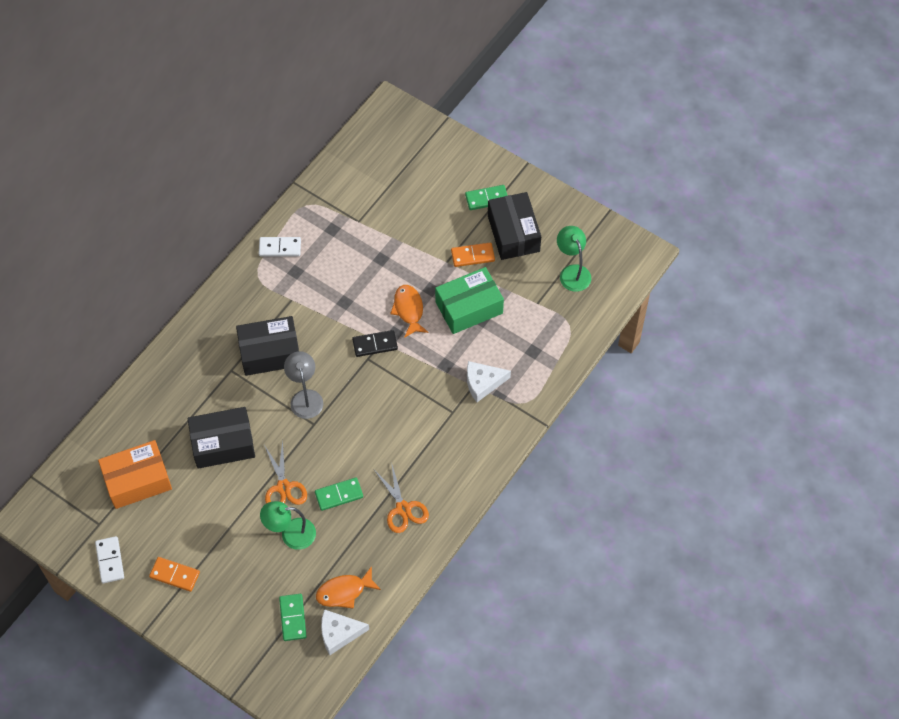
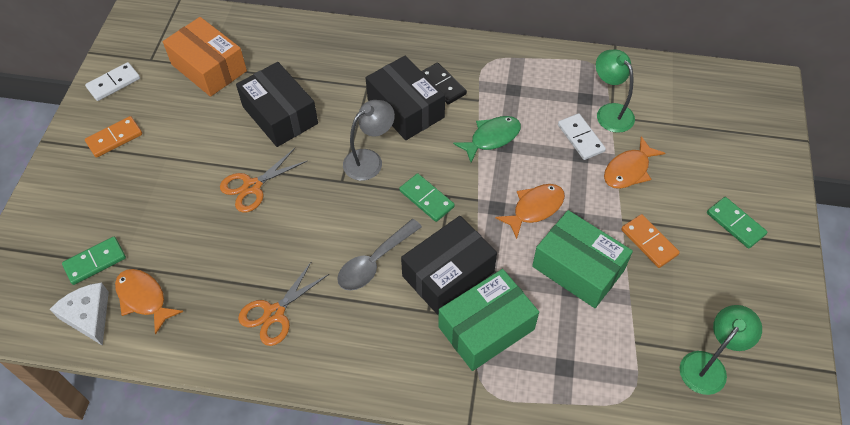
camera: 65 degrees right, 5 degrees down
orange domino [149,557,200,592] -> orange domino turned 60 degrees clockwise [85,116,142,158]
white domino [259,237,301,256] -> white domino moved to [558,113,606,160]
green lamp [260,501,316,550] -> green lamp moved to [596,50,635,133]
green domino [315,477,363,511] -> green domino moved to [399,173,455,222]
black domino [352,330,398,357] -> black domino moved to [422,63,467,105]
white cheese [467,361,511,402] -> green box [438,269,539,371]
black box [488,192,541,260] -> black box moved to [401,216,497,314]
none -> grey spoon [337,219,422,291]
none -> green fish [453,116,521,163]
none -> orange fish [604,136,665,189]

